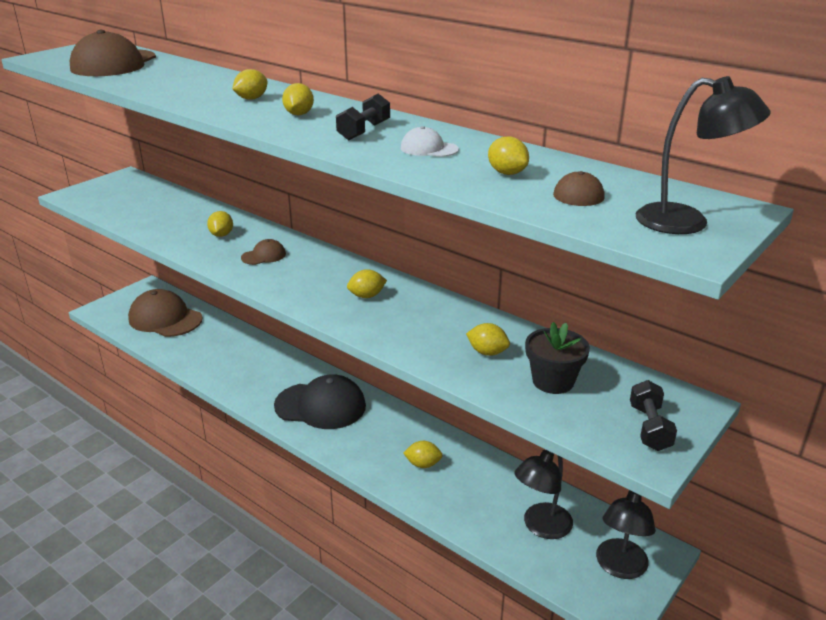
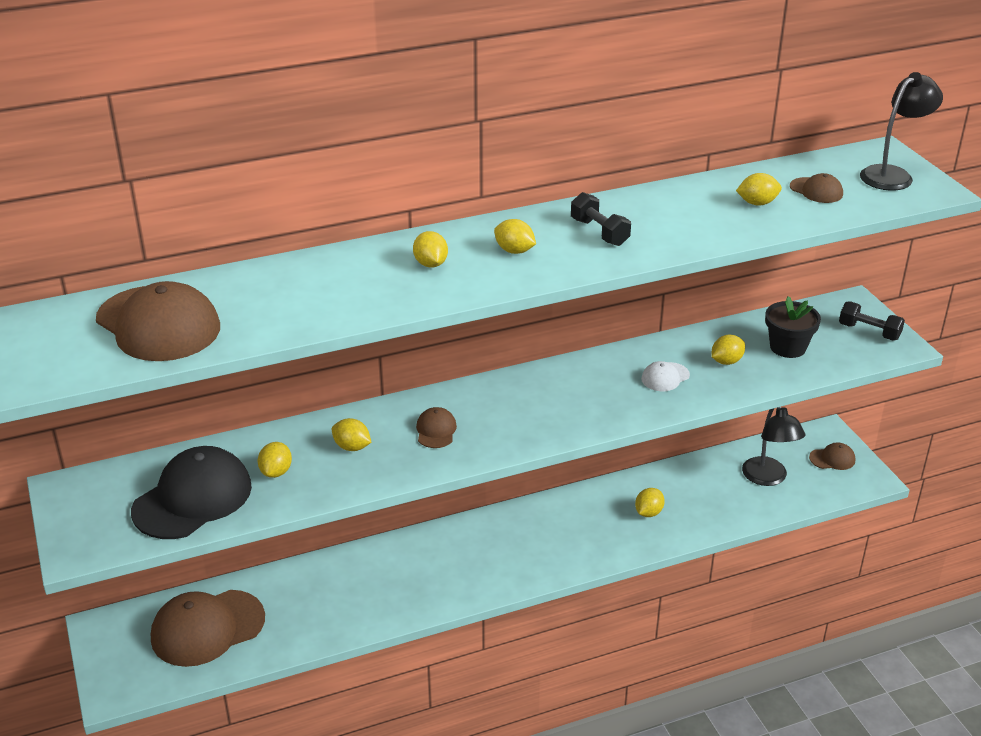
camera: 60 degrees left, 5 degrees up
black cap [274,374,366,429] -> black cap moved to [131,446,252,539]
yellow lemon [347,269,387,298] -> yellow lemon moved to [258,442,292,478]
white cap [401,126,459,157] -> white cap moved to [641,361,690,391]
black lamp [596,490,656,579] -> brown cap [809,442,855,470]

